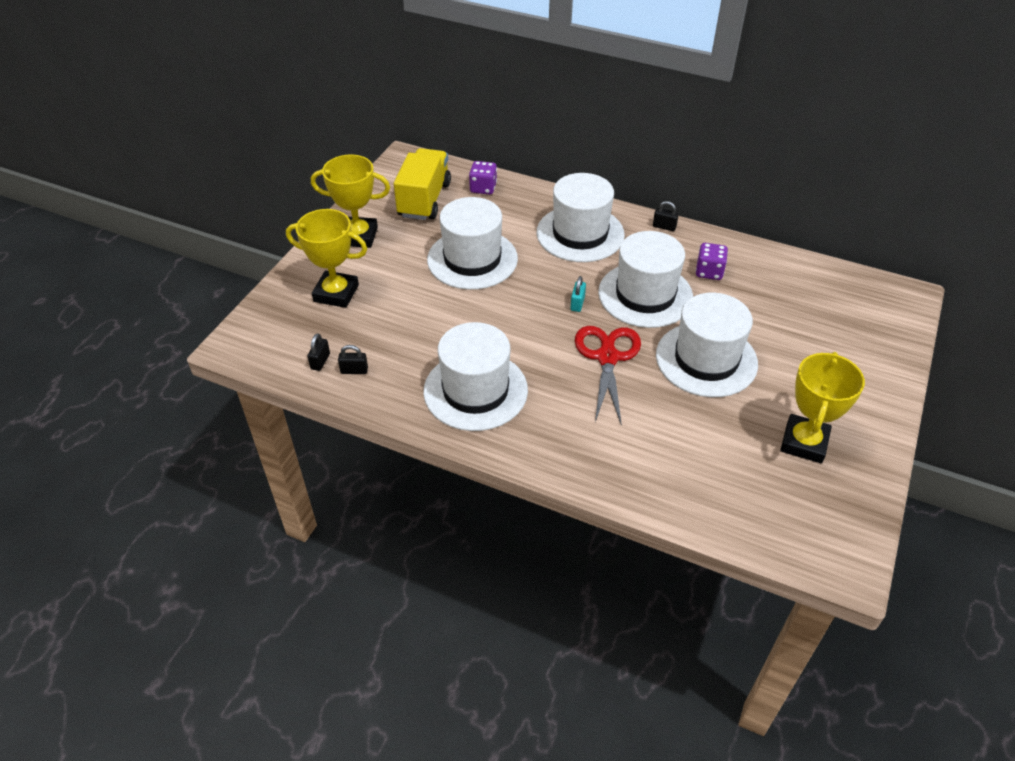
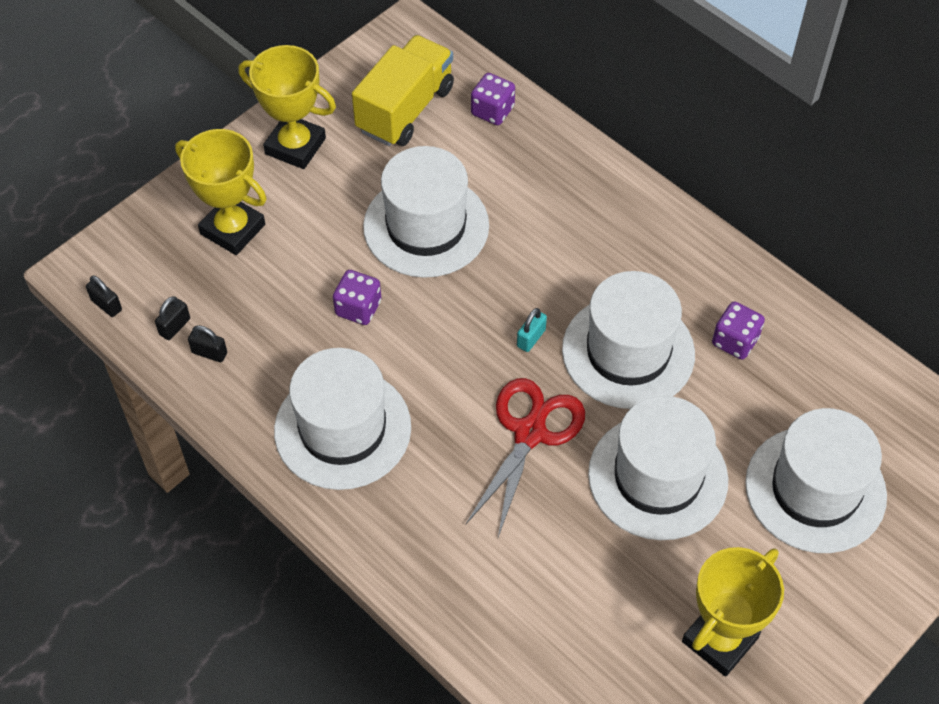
camera: 20 degrees right, 10 degrees up
white hat [536,173,625,262] -> white hat moved to [745,408,887,553]
black padlock [653,201,679,231] -> black padlock moved to [86,275,122,317]
none -> purple dice [333,270,381,325]

